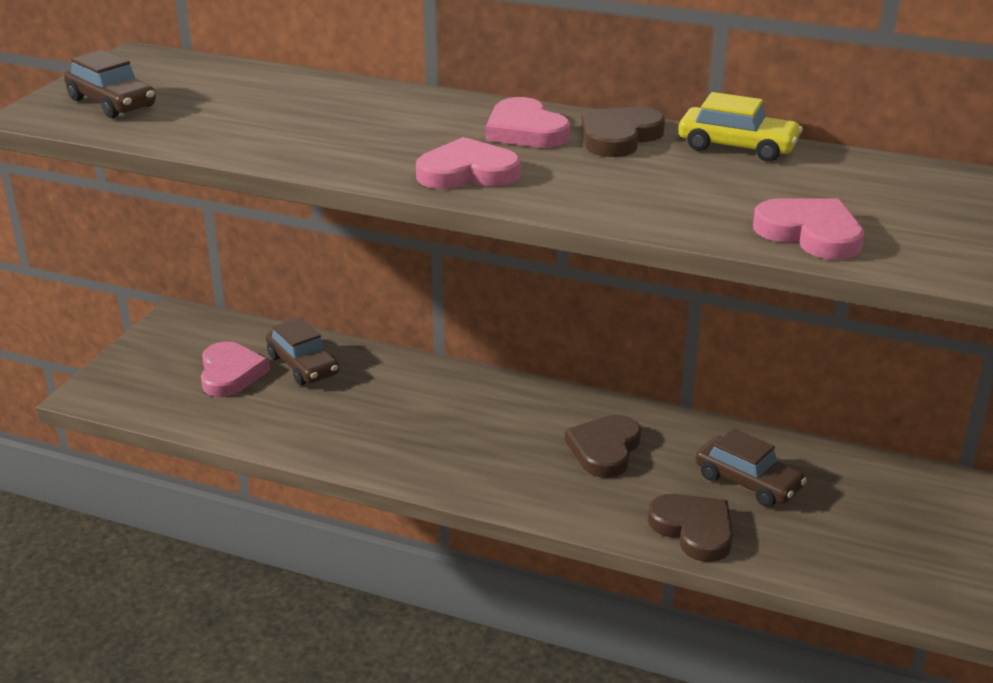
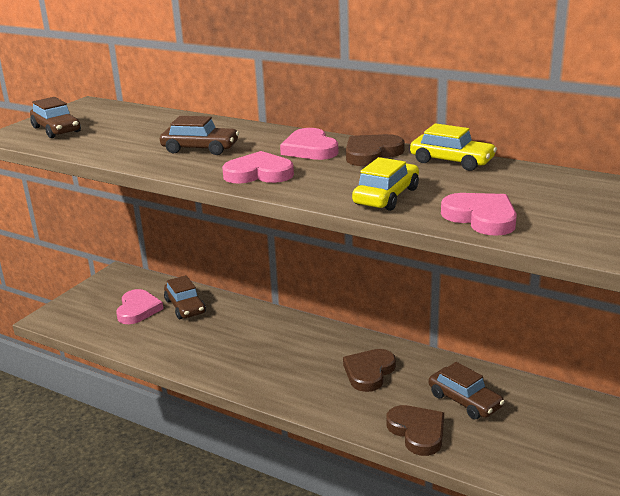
camera: 10 degrees right, 5 degrees down
none -> brown car [160,116,239,155]
none -> yellow car [352,157,419,211]

